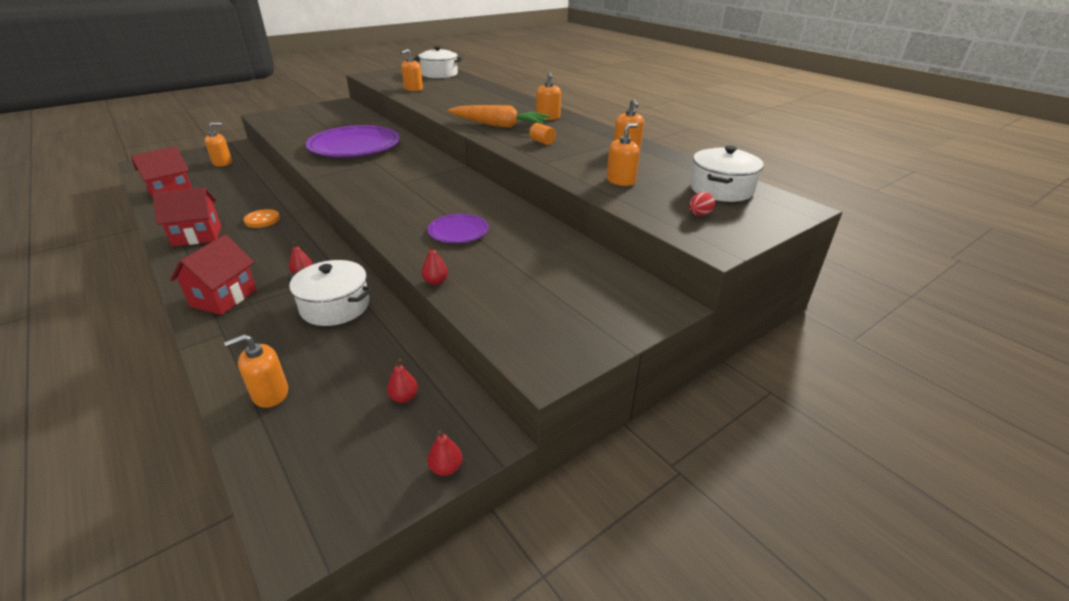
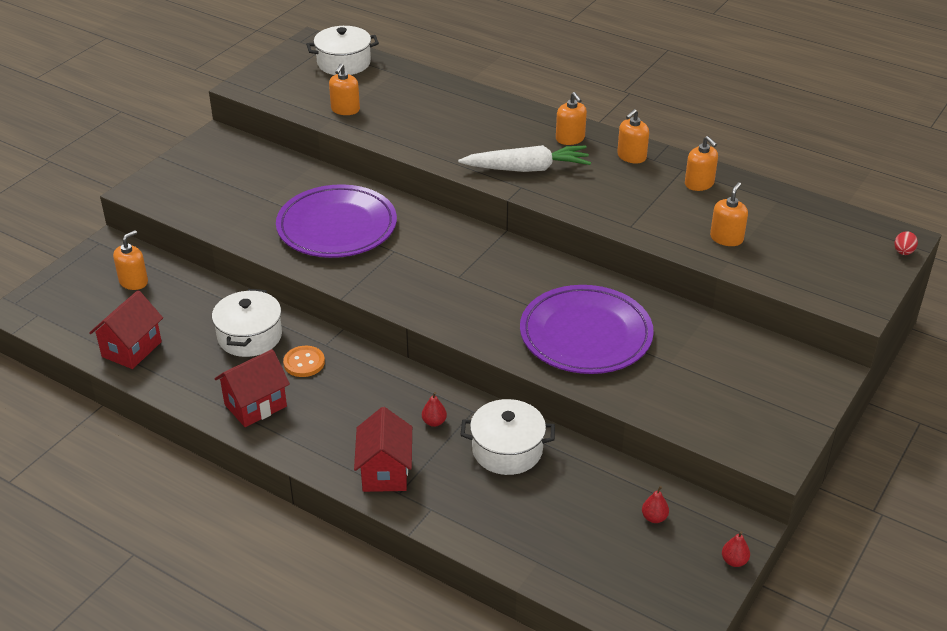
camera: 20 degrees left, 5 degrees up
orange soap dispenser [224,334,288,408] -> orange soap dispenser moved to [617,109,649,163]
red pear [421,243,448,285] -> none
purple plate [427,214,489,243] -> purple plate [520,285,654,374], size x2.02
orange carrot [448,105,550,128] -> white carrot [458,145,591,172]
orange cylinder [529,123,556,145] -> none
red egg [689,192,715,216] -> red egg moved to [894,231,918,255]
white pot [690,145,764,202] -> white pot moved to [212,289,282,357]

